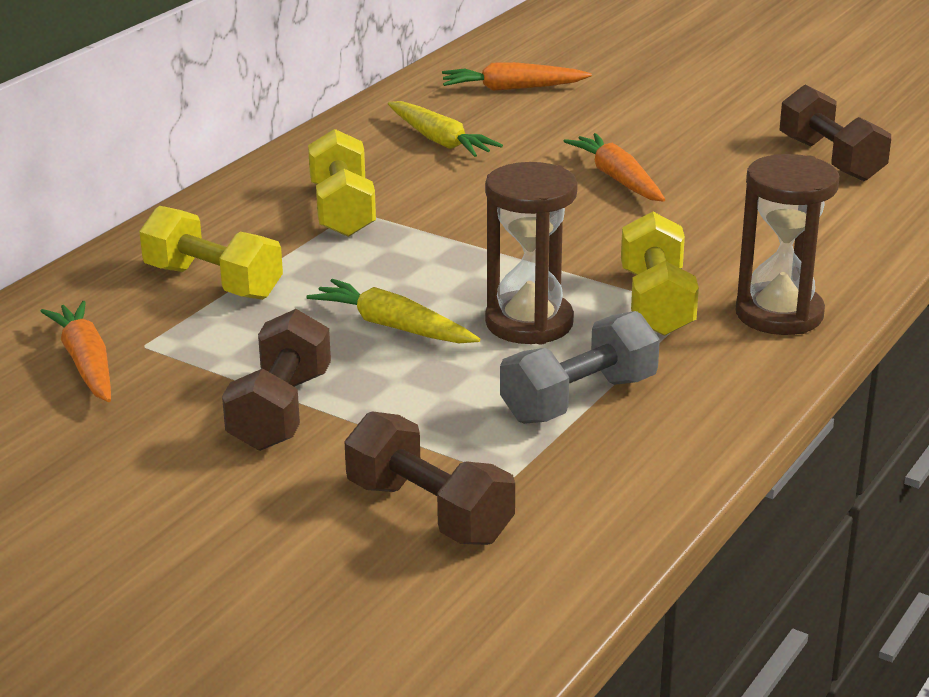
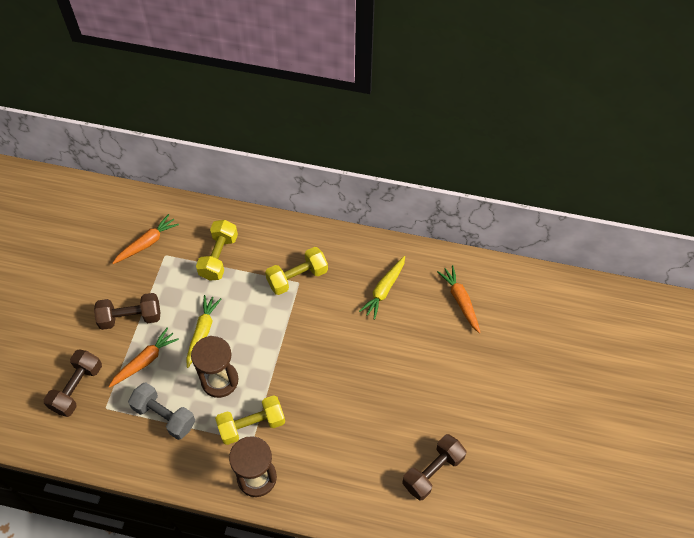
camera: 70 degrees right, 30 degrees up
orange carrot [564,133,665,202] -> orange carrot moved to [109,328,179,388]

